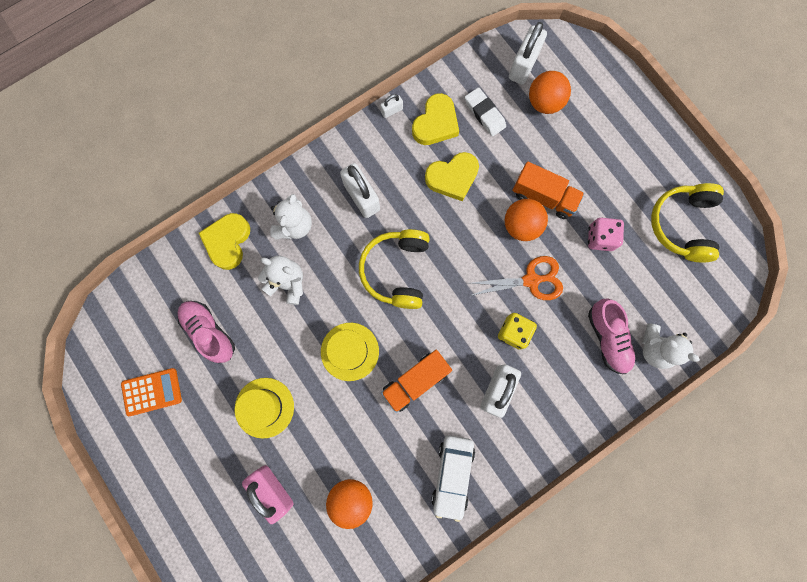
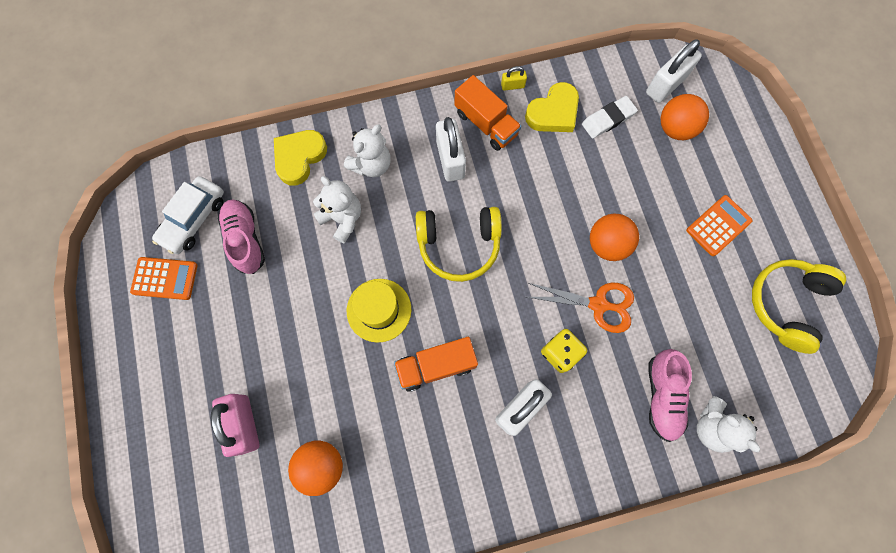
camera: 20 degrees right, 5 degrees down
yellow hat [235,378,294,439] -> none
yellow headphones [359,229,430,309] -> yellow headphones turned 120 degrees counterclockwise [416,207,502,282]
white padlock [380,94,403,118] -> yellow padlock [501,66,527,91]
yellow heart [425,152,479,201] -> none
white car [431,435,475,522] -> white car moved to [152,176,224,254]
white eraser [465,87,506,136] -> white eraser turned 75 degrees clockwise [582,96,638,139]
orange truck [512,161,584,219] -> orange truck moved to [454,75,522,151]
pink dice [588,218,624,251] -> none
none -> orange calculator [686,195,753,256]

